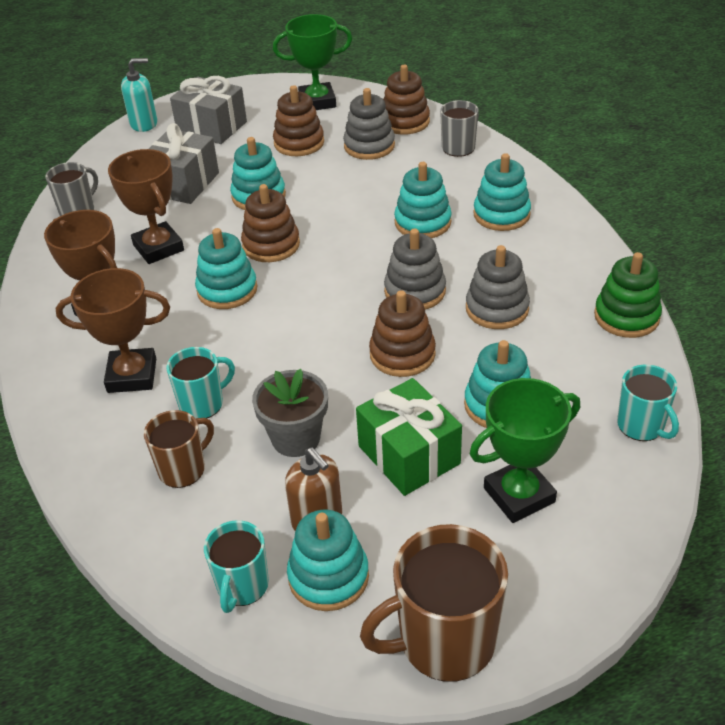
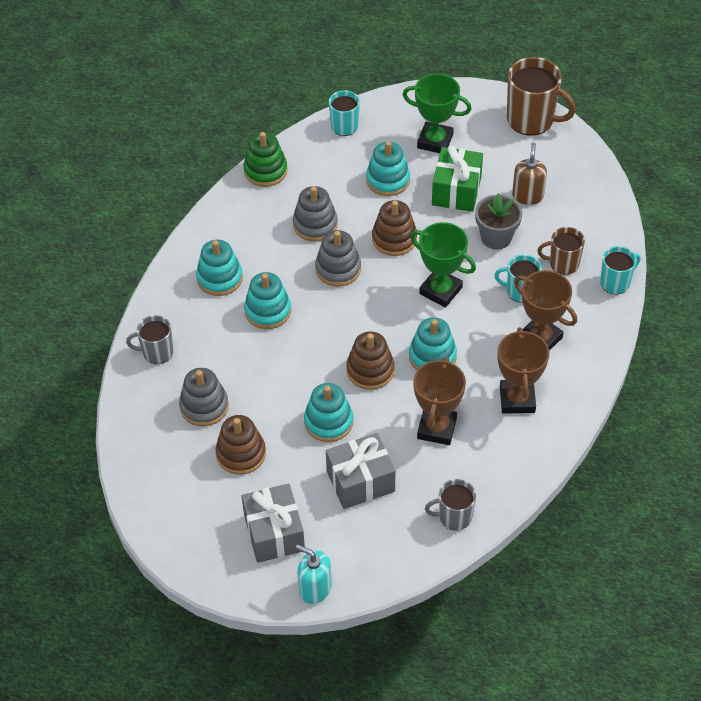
camera: 135 degrees left, 10 degrees up
turquoise mug [204,520,269,613] -> turquoise mug moved to [600,246,641,294]
green trophy [273,14,352,110] -> green trophy moved to [410,222,476,308]
turquoise stacking toy [287,510,369,611] -> none
brown stacking toy [383,65,430,135] -> none

